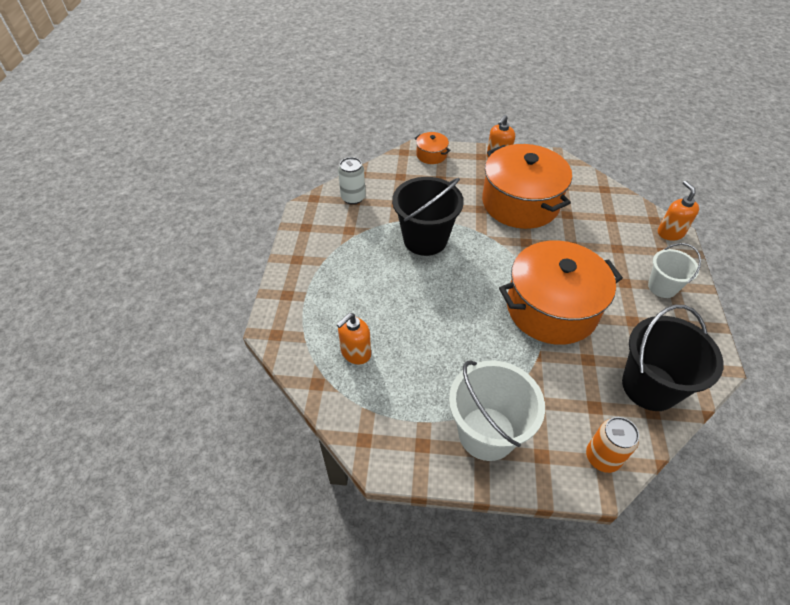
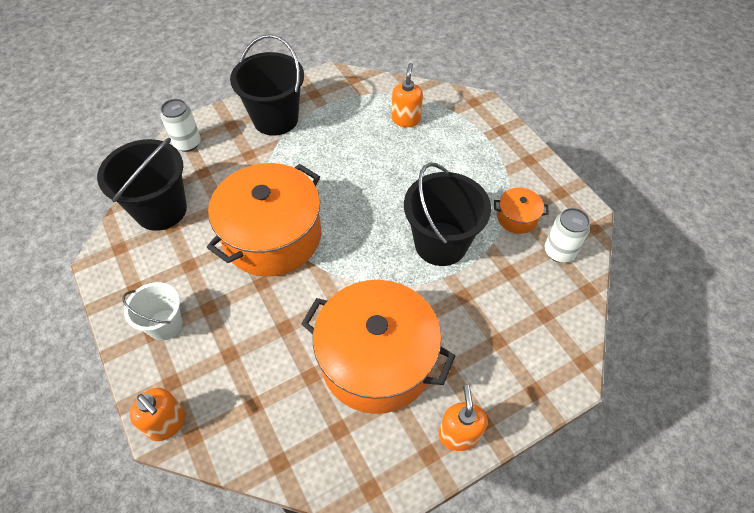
camera: 145 degrees right, 5 degrees up
orange pot [414,132,451,164] -> orange pot moved to [494,188,549,234]
white bucket [449,360,545,461] -> black bucket [230,34,304,136]
orange can [586,417,639,473] -> white can [161,99,201,152]

